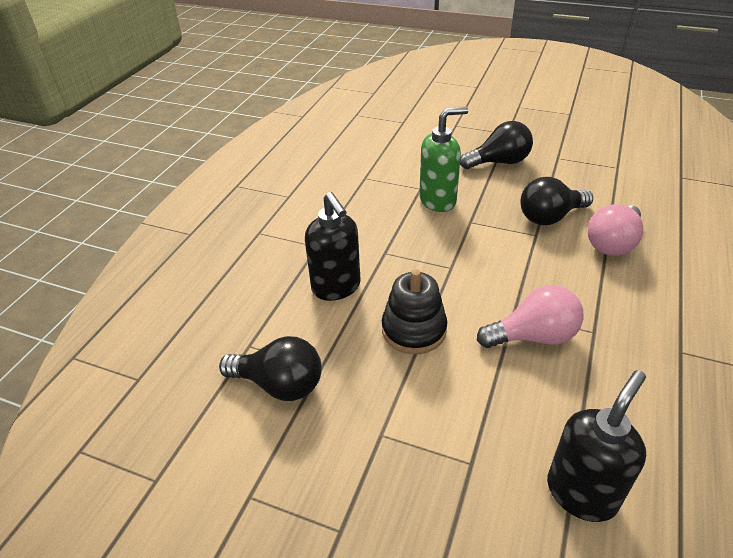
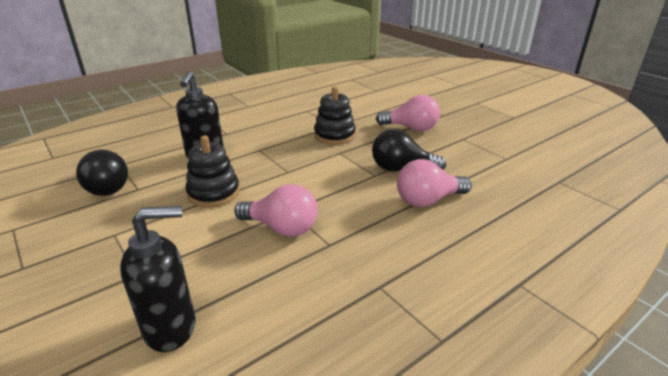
camera: 30 degrees right, 10 degrees down
green soap dispenser [419,107,468,212] -> black stacking toy [314,86,356,145]
black light bulb [460,121,533,169] -> pink light bulb [376,95,440,131]

